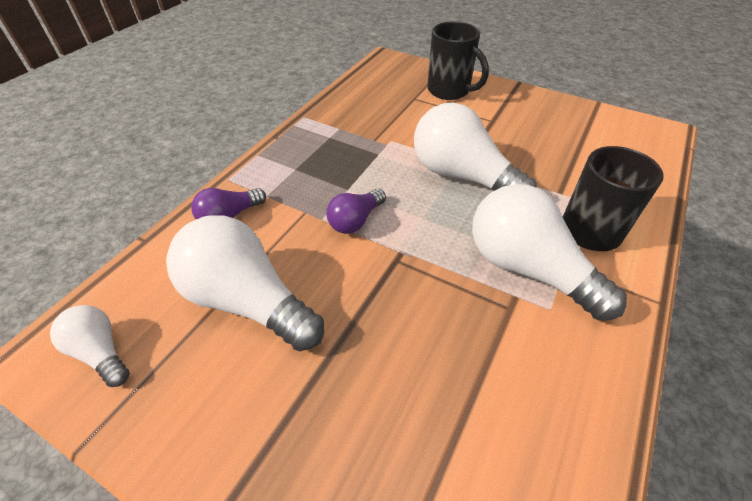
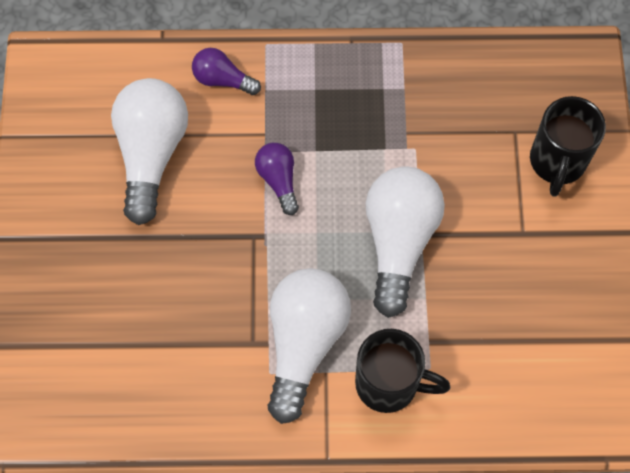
camera: 60 degrees right, 20 degrees up
white light bulb [50,305,130,387] -> none
purple light bulb [326,189,386,234] -> purple light bulb turned 60 degrees clockwise [255,143,299,215]

